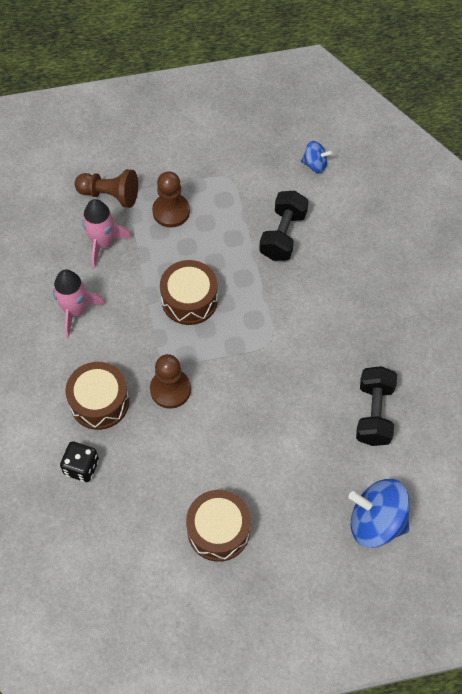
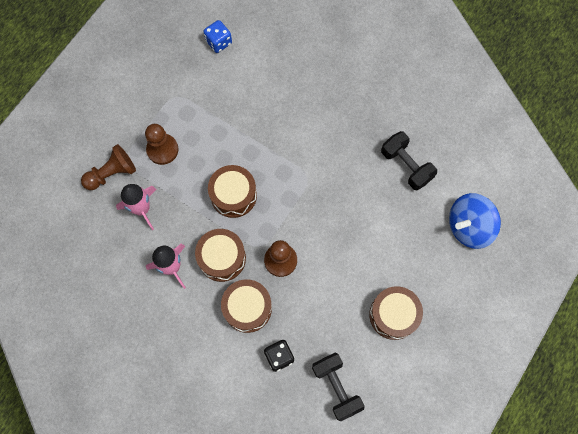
camera: 45 degrees left, 10 degrees up
black dumbbell [259,191,309,261] -> black dumbbell moved to [312,353,365,421]
blue spinning top [301,141,332,173] -> blue dice [204,20,232,53]
none -> brown drum [195,229,246,282]

